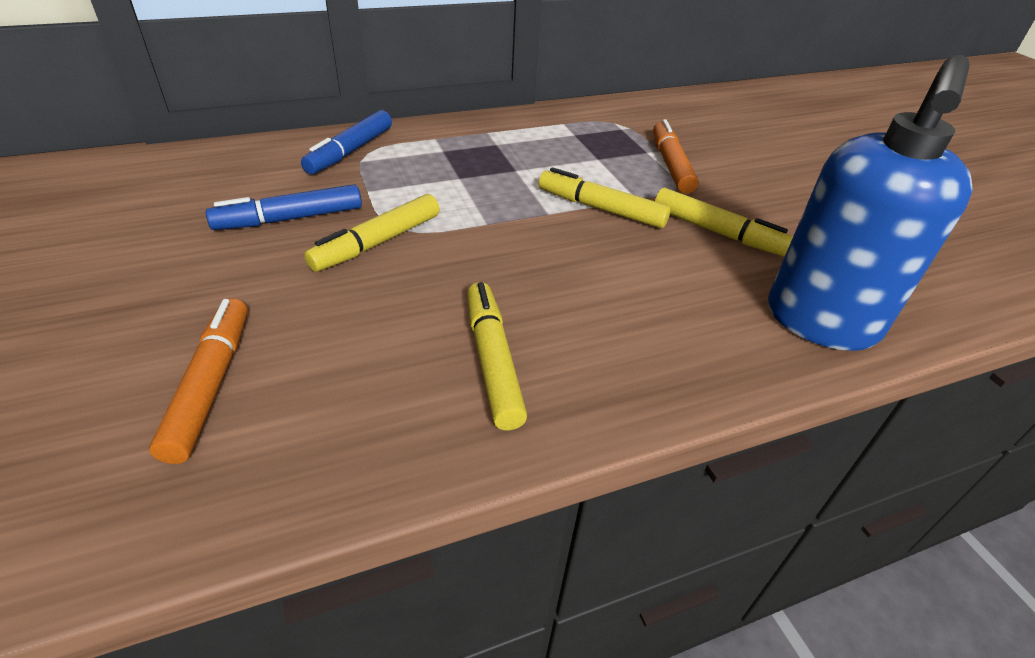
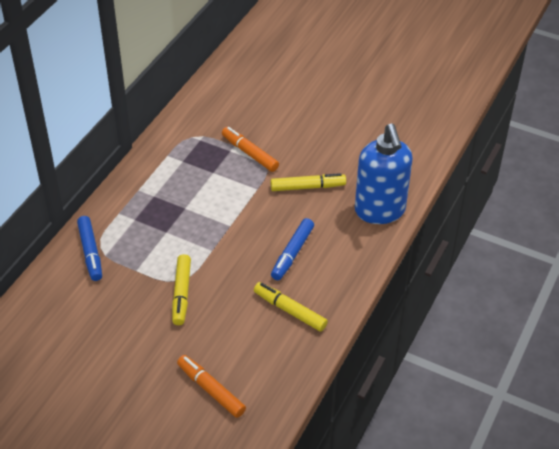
camera: 40 degrees left, 5 degrees up
blue marker [206,184,362,230] -> blue marker moved to [271,218,314,280]
yellow marker [539,167,671,228] -> none

